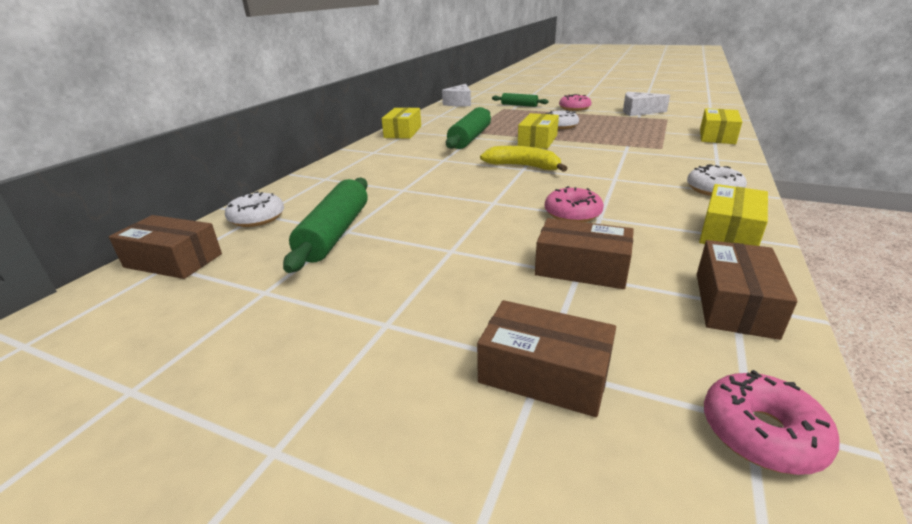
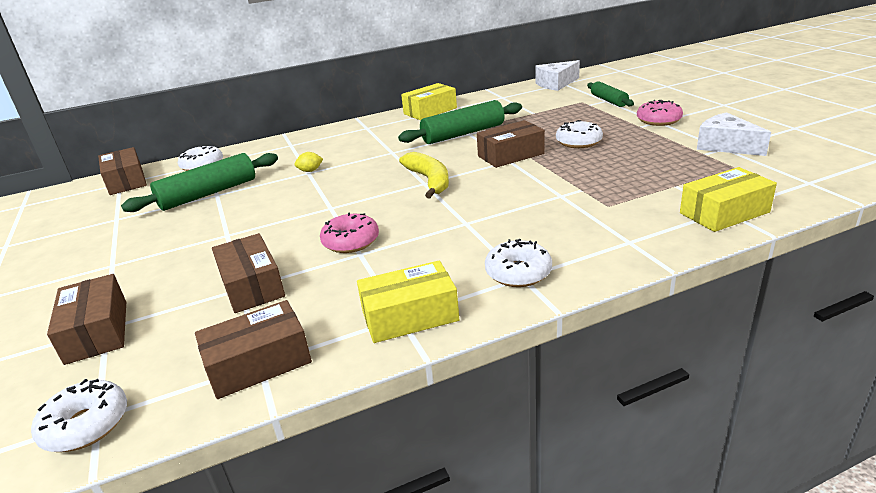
camera: 45 degrees right, 0 degrees up
yellow box [518,113,559,149] -> brown box [477,120,545,168]
pink donut [704,370,840,475] -> white donut [31,379,127,452]
none -> yellow lemon [295,152,323,172]

